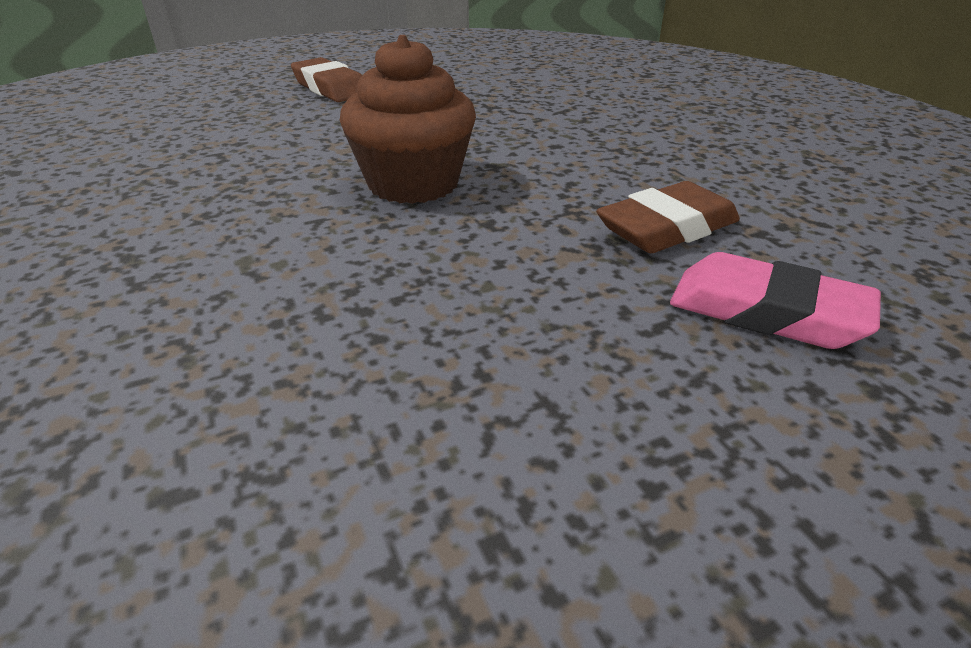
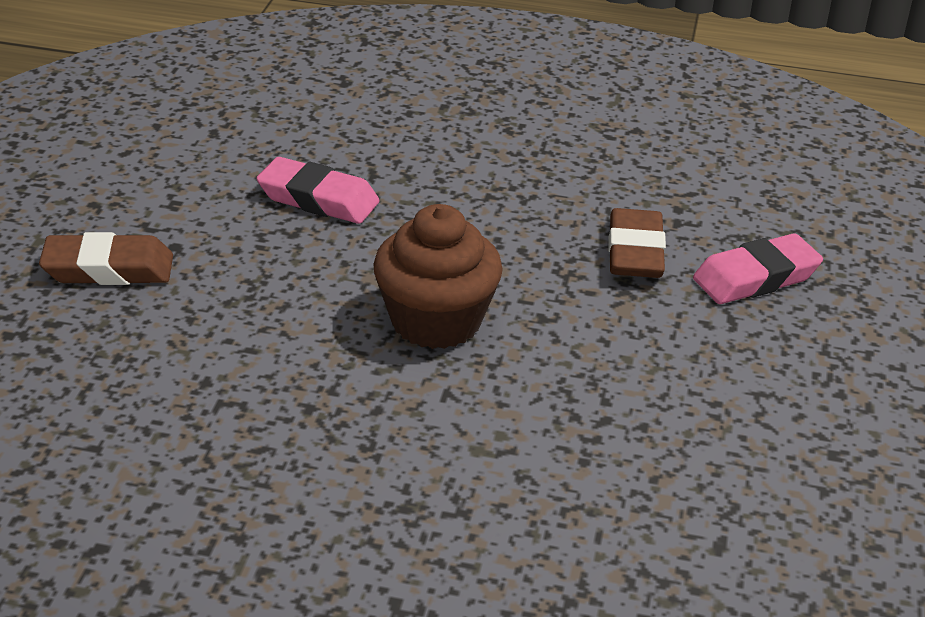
camera: 55 degrees left, 0 degrees up
none -> pink eraser [256,157,380,224]

